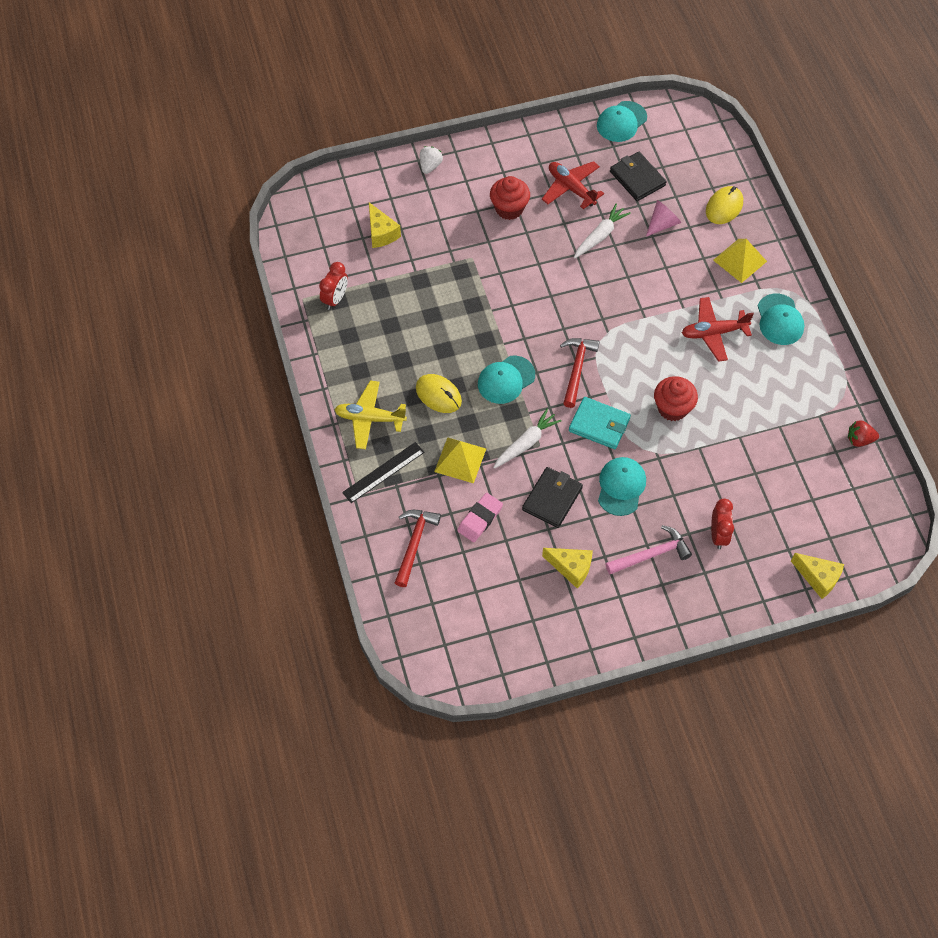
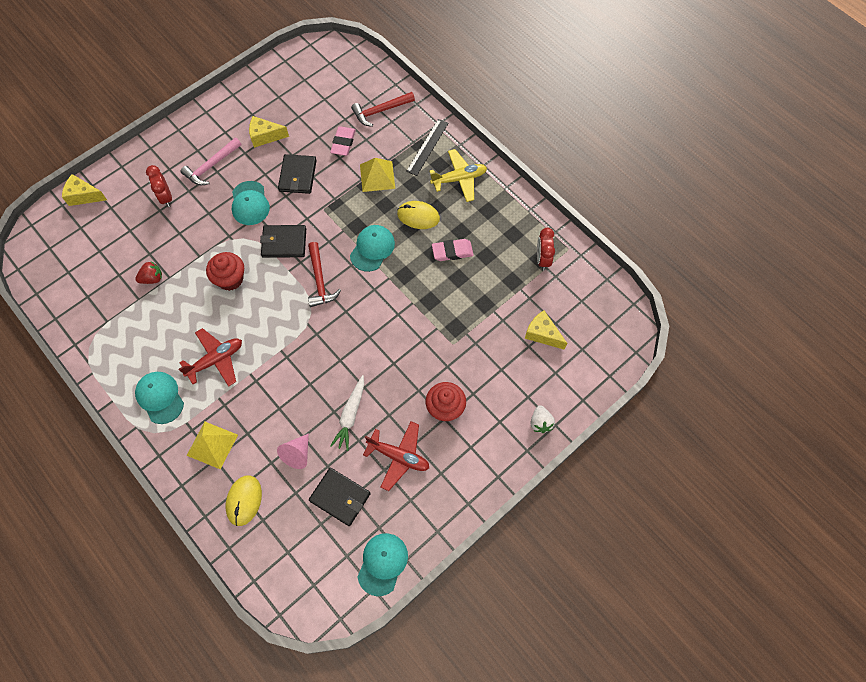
camera: 155 degrees right, 5 degrees up
red hammer [395,510,441,587] -> red hammer turned 75 degrees clockwise [351,92,415,127]
white carrot [493,408,562,469] -> none
turquoise wallet [569,397,631,449] -> black wallet [260,225,306,258]
red strawberry [848,420,879,447] -> red strawberry moved to [135,262,162,284]
none -> pink eraser [432,239,474,261]

